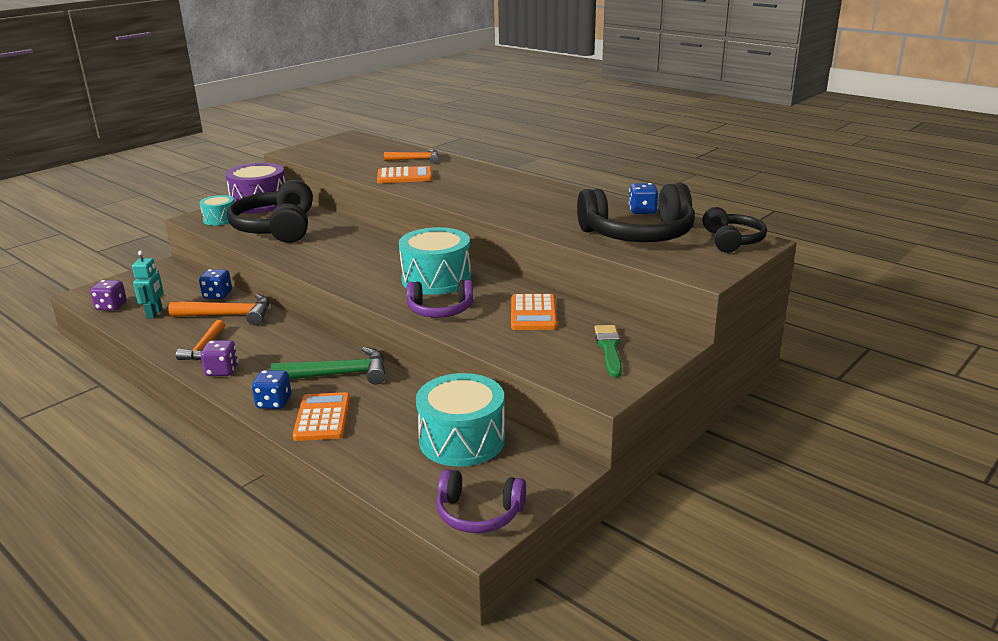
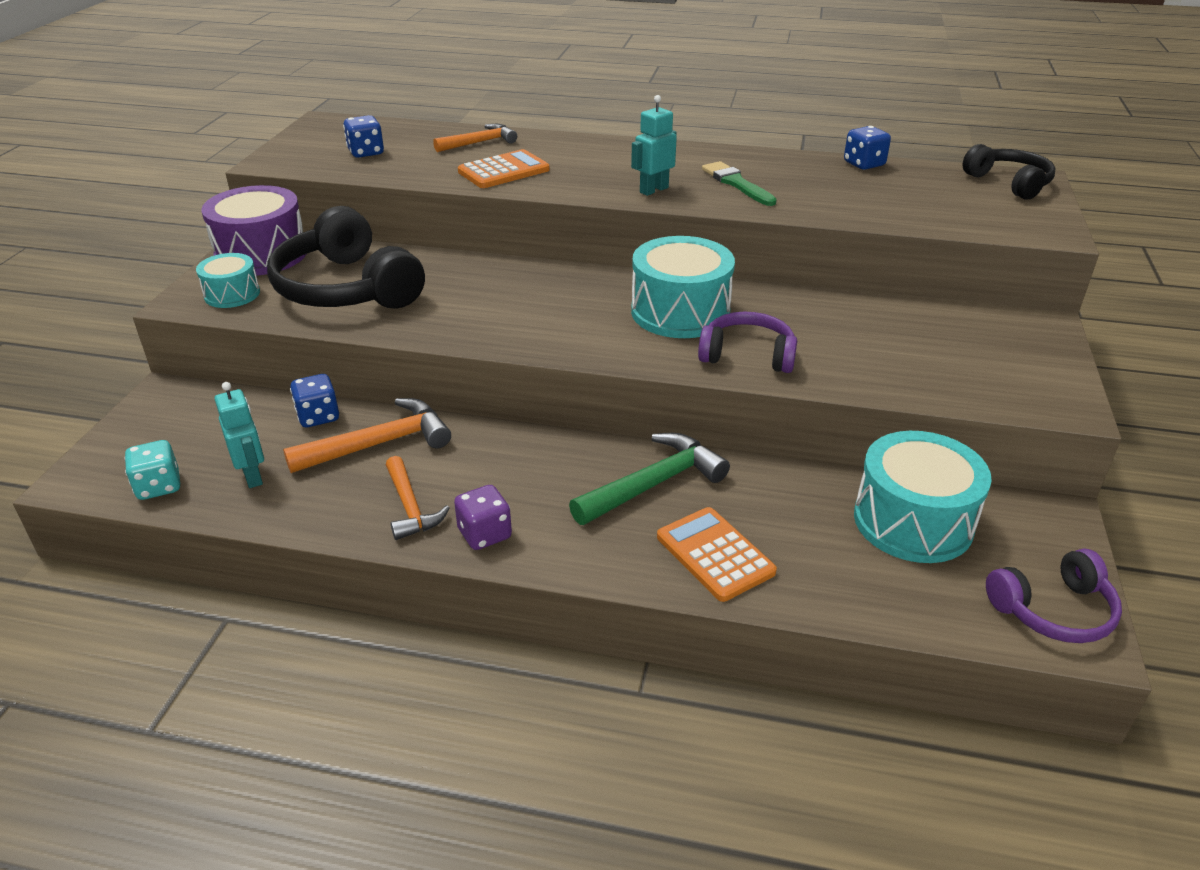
camera: 30 degrees left, 10 degrees up
purple dice [90,280,127,311] -> turquoise dice [124,440,180,500]
blue dice [252,370,291,409] -> blue dice moved to [343,115,384,158]
purple headphones [406,280,473,318] -> purple headphones turned 135 degrees counterclockwise [698,312,797,373]
orange calculator [511,294,557,330] -> none
black headphones [577,183,695,242] -> none
green brush [595,325,622,377] -> green brush moved to [702,161,777,206]
none -> turquoise robot [631,95,677,196]

